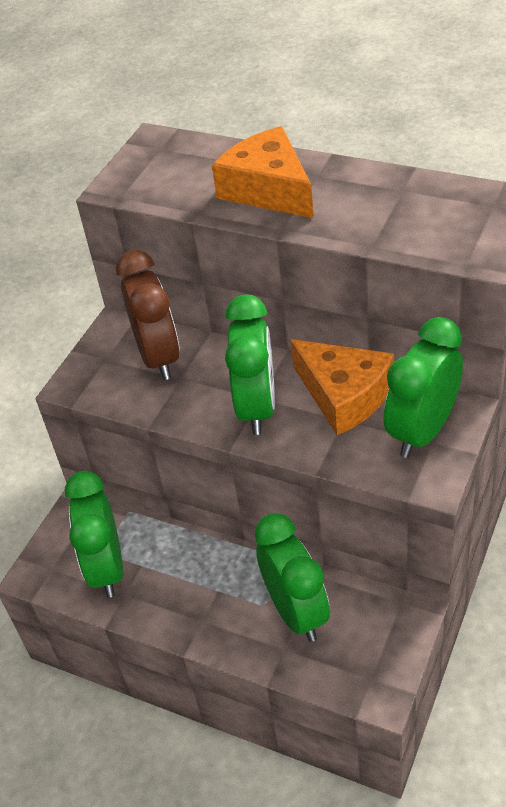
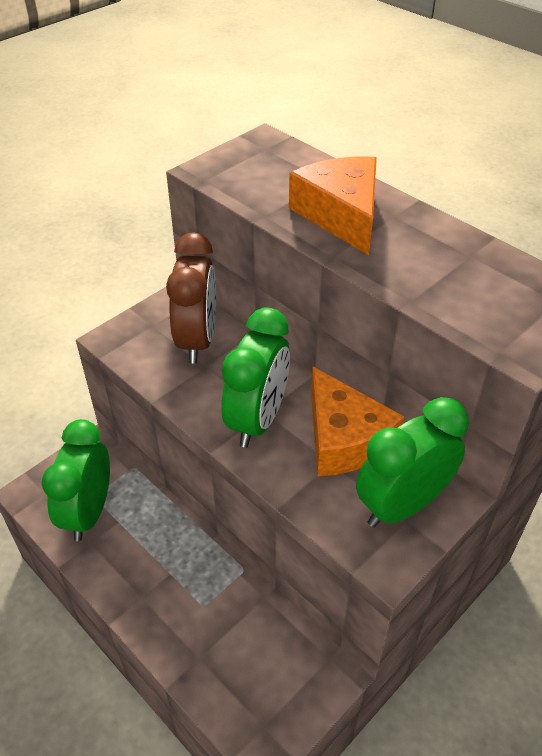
camera: 15 degrees right, 0 degrees up
green clock [255,513,330,642] -> none

